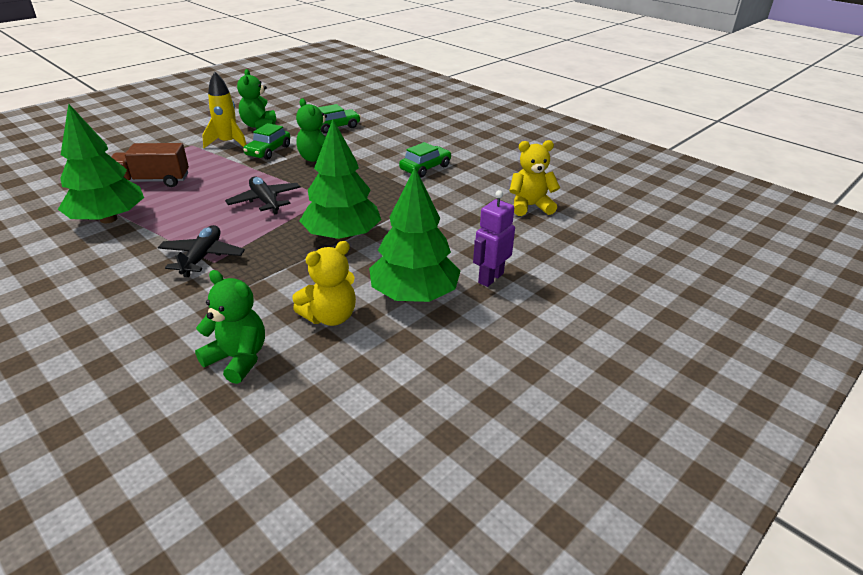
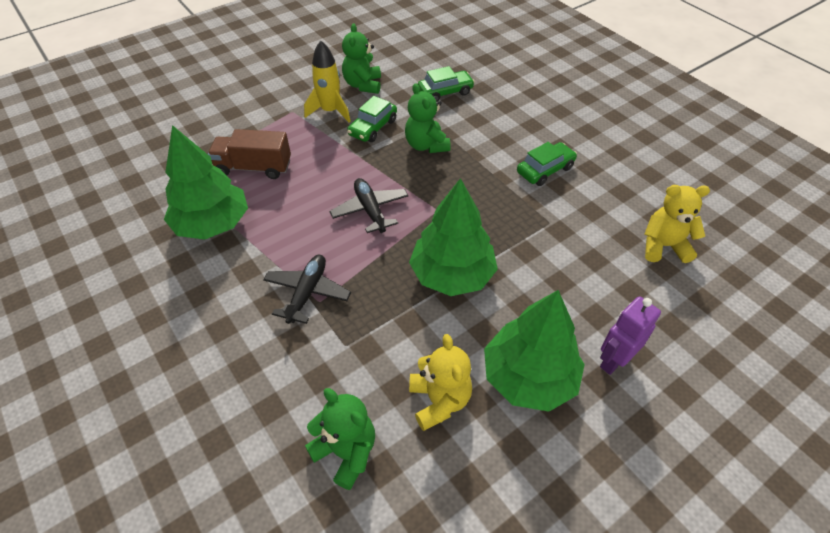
camera: 10 degrees right, 15 degrees up
yellow teddy bear [292,241,356,326] -> yellow teddy bear turned 75 degrees counterclockwise [409,334,472,431]

